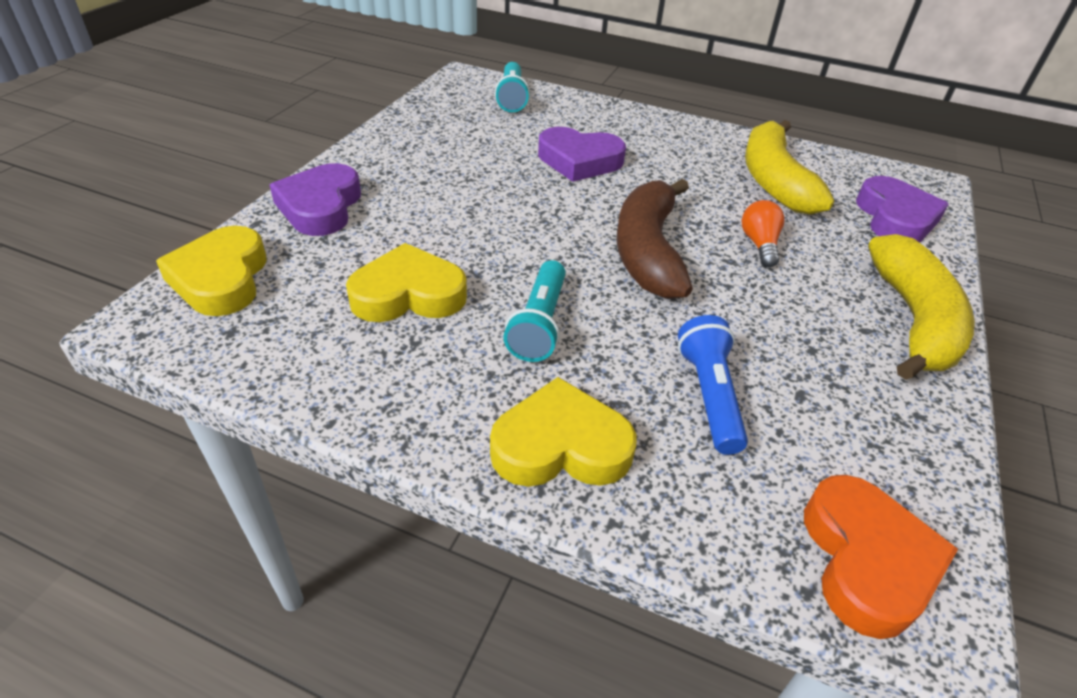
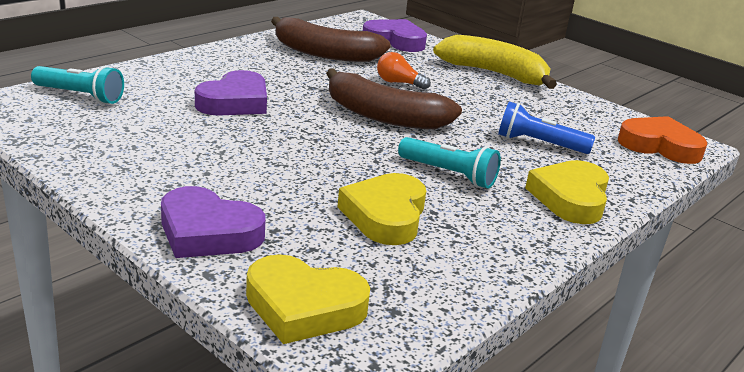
camera: 70 degrees left, 15 degrees down
yellow banana [745,120,835,215] -> brown banana [271,17,391,62]

